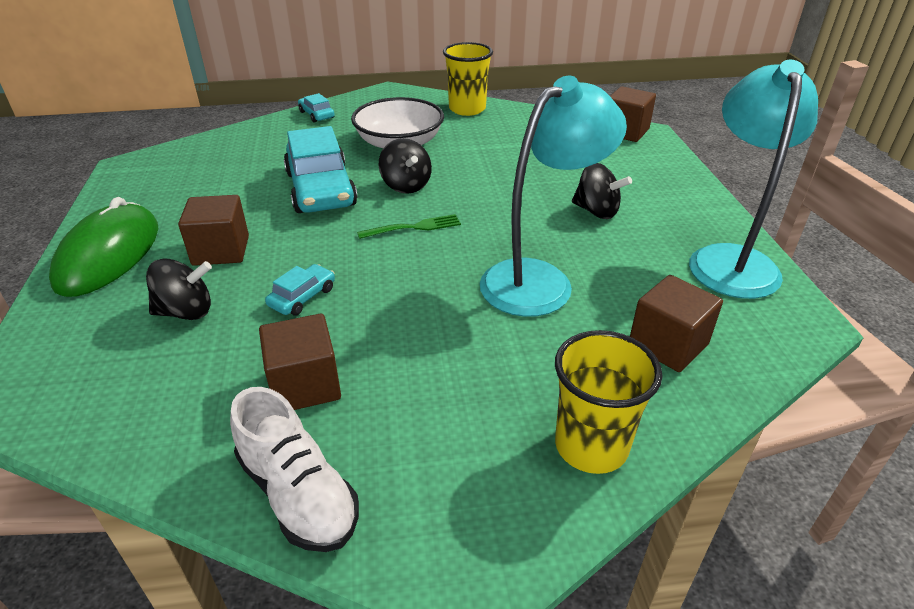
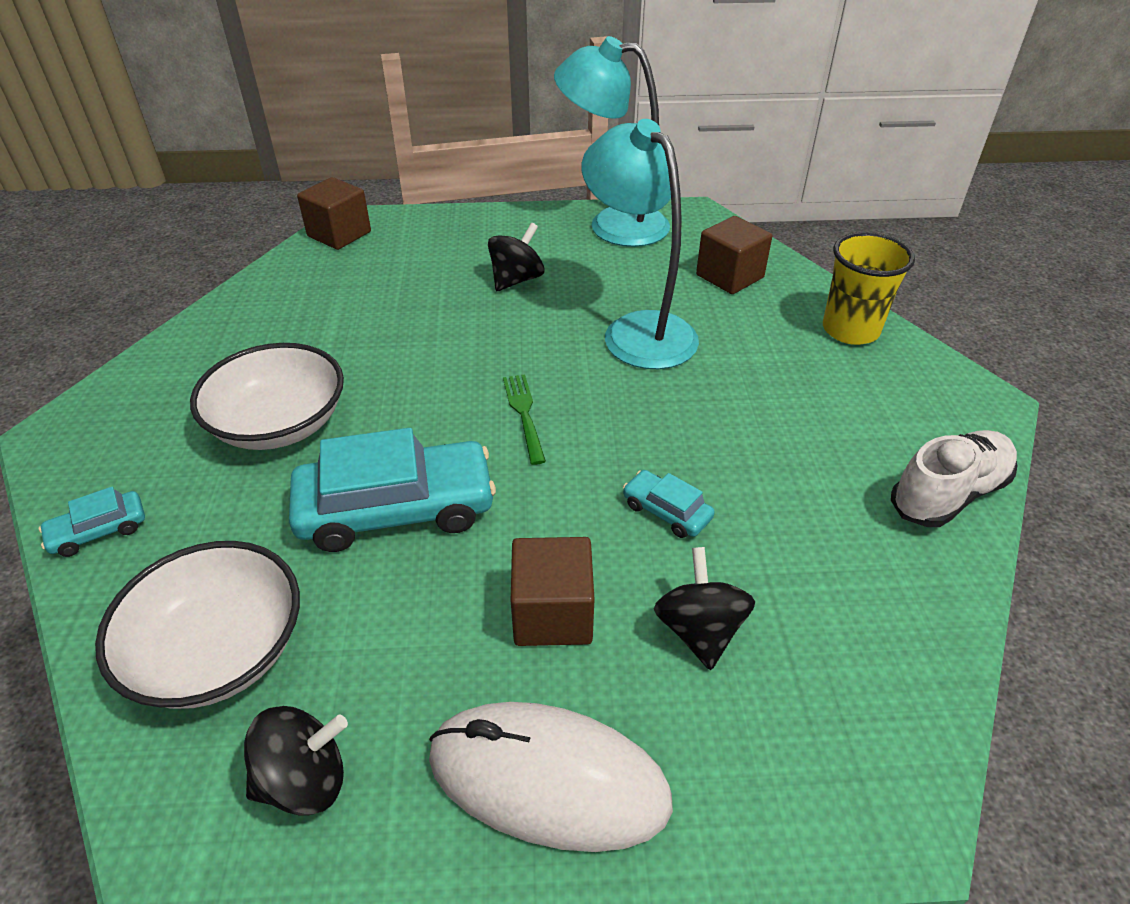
camera: 85 degrees left, 5 degrees up
green mouse [49,197,159,297] -> white mouse [429,702,673,852]
brown cube [259,314,341,410] -> none
black spinning top [378,138,432,194] -> black spinning top moved to [244,706,348,816]
yellow cup [443,42,493,116] -> none
none -> white bowl [95,541,300,709]

